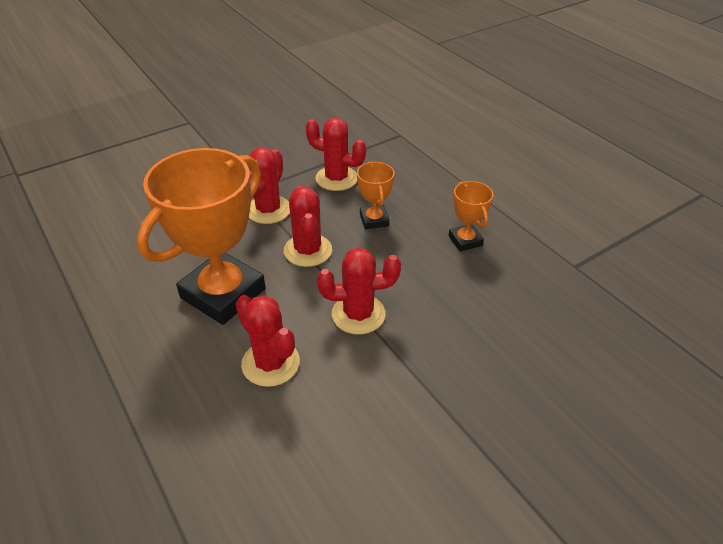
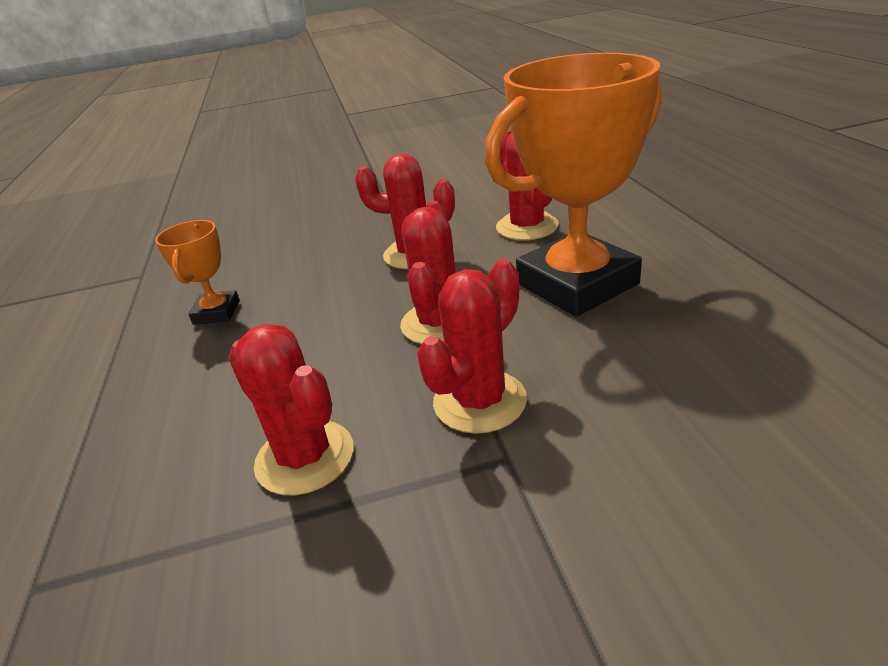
camera: 155 degrees left, 10 degrees down
orange trophy [357,162,395,229] -> none

